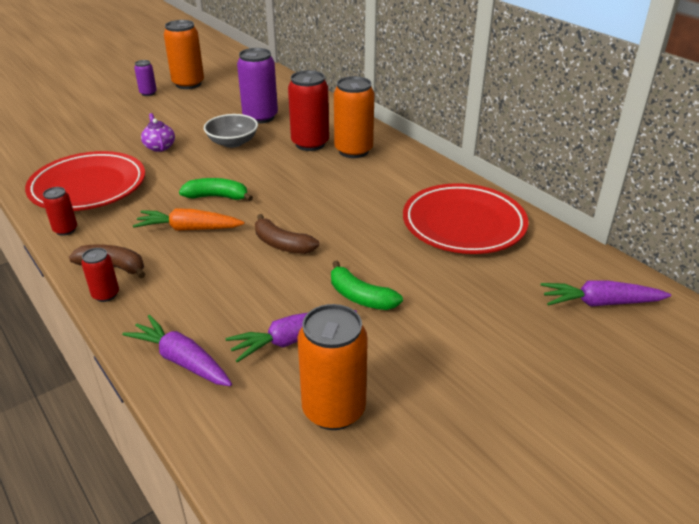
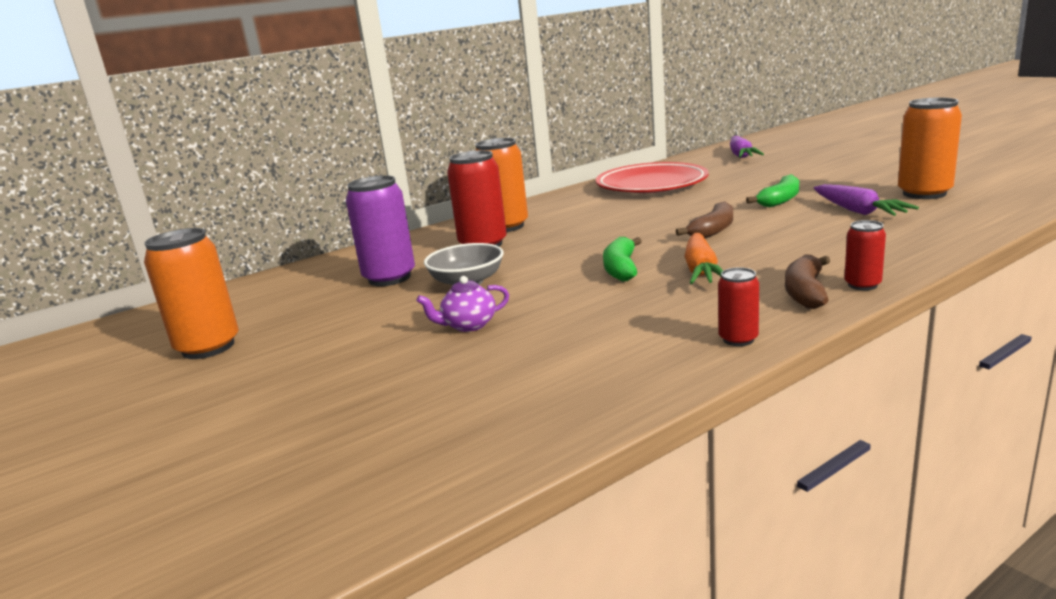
camera: 85 degrees left, 15 degrees down
red plate [25,151,145,211] -> none
purple carrot [122,315,232,386] -> none
purple can [134,60,157,96] -> none

